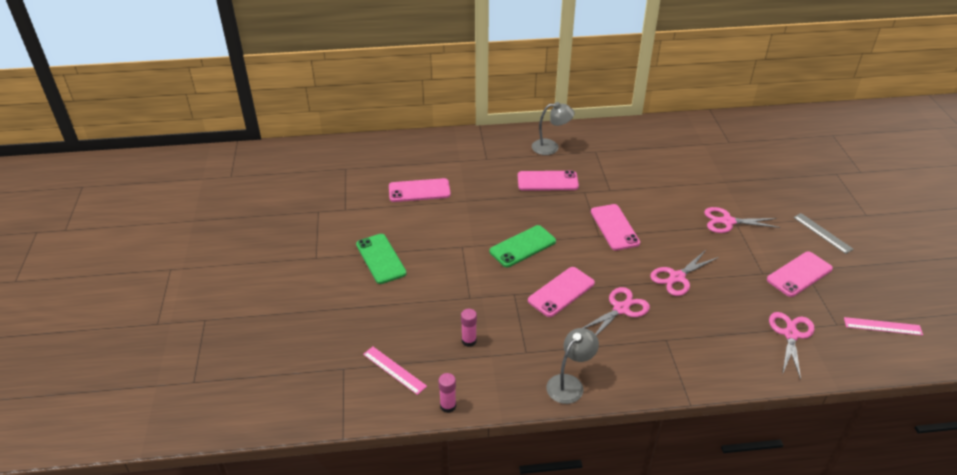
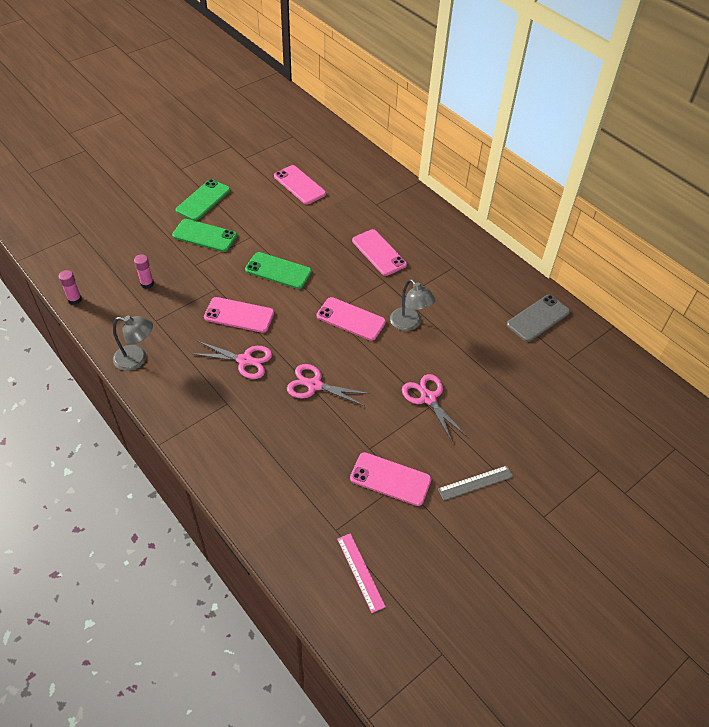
camera: 55 degrees right, 10 degrees up
pink ruler [363,347,427,395] -> none
grey lamp [532,102,575,155] -> grey lamp moved to [390,279,435,331]
pink phone [591,204,640,251] -> pink phone turned 75 degrees clockwise [317,297,386,341]
pink scissors [769,312,815,379] -> none
grey ruler [793,213,854,254] -> grey ruler turned 45 degrees clockwise [438,466,513,501]
none -> green phone [172,219,237,252]
none -> grey phone [507,295,570,342]

